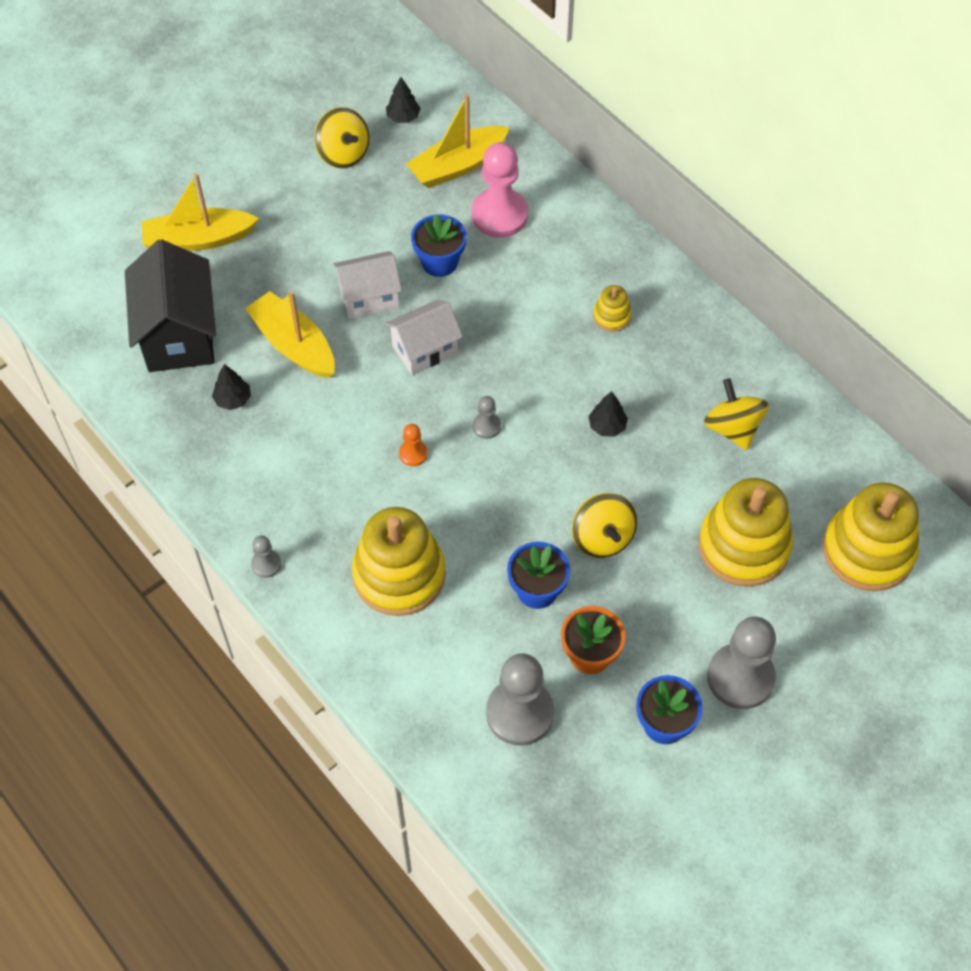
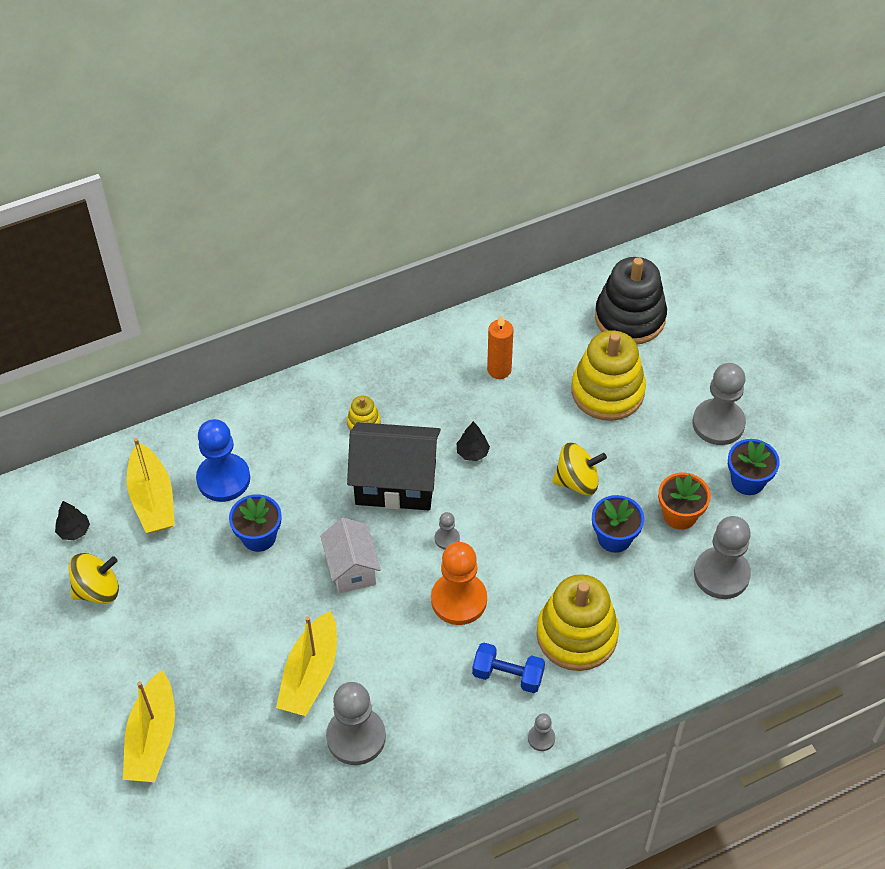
camera: 75 degrees left, 5 degrees down
black house [125,239,216,372] -> black house moved to [347,422,441,510]
black tree [212,364,251,410] -> grey pawn [326,682,386,765]
yellow boat [245,291,335,378] -> yellow boat turned 45 degrees counterclockwise [276,610,337,716]
white house [333,251,402,319] -> none
orange pawn [399,424,428,466] -> orange pawn [431,542,487,625], size x2.17
pink pawn [472,142,528,238] -> blue pawn [196,419,250,502]
yellow spinning top [704,378,769,450] -> orange candle [487,315,514,379]
yellow stacking toy [823,483,919,591] -> black stacking toy [595,257,667,344]
none -> blue dumbbell [472,642,545,693]

